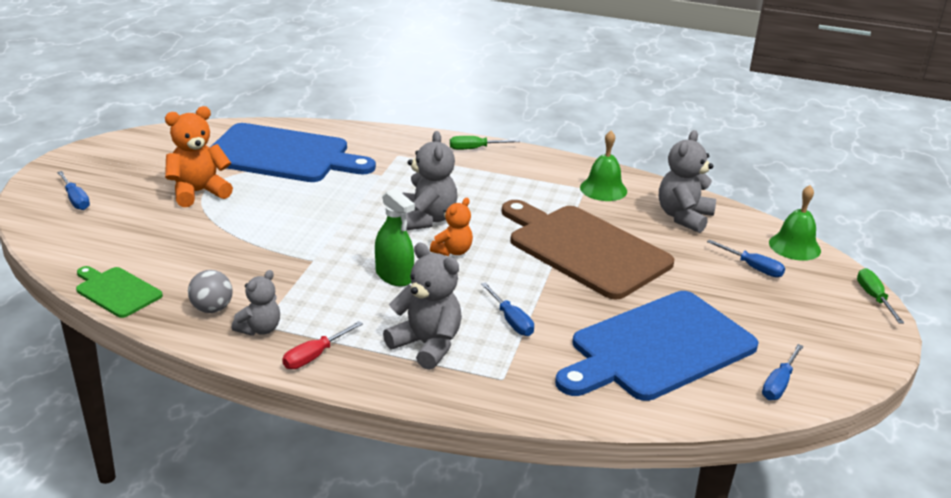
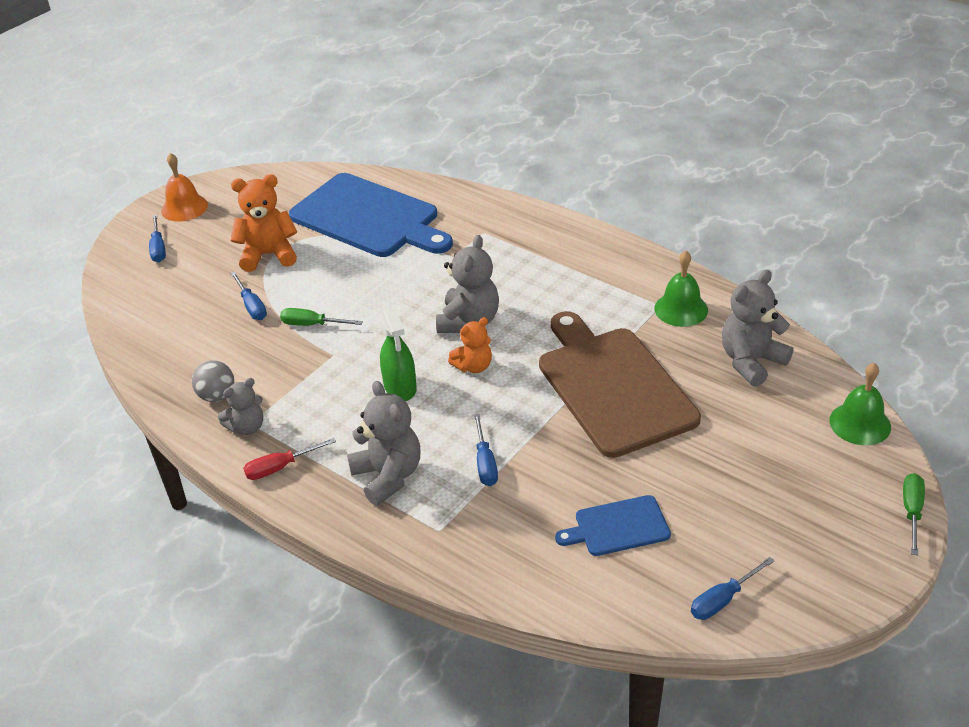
camera: 25 degrees right, 10 degrees up
green cutting board [76,266,163,318] -> none
green screwdriver [450,136,520,150] -> green screwdriver moved to [280,308,363,326]
blue cutting board [555,291,759,401] -> blue cutting board [555,495,671,556], size x0.48
blue screwdriver [707,239,785,278] -> blue screwdriver moved to [230,272,267,320]
none -> orange bell [161,153,208,222]

